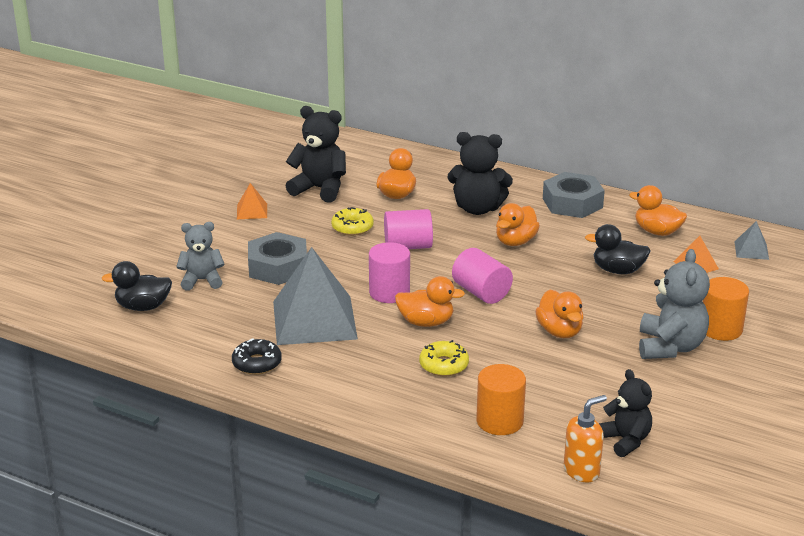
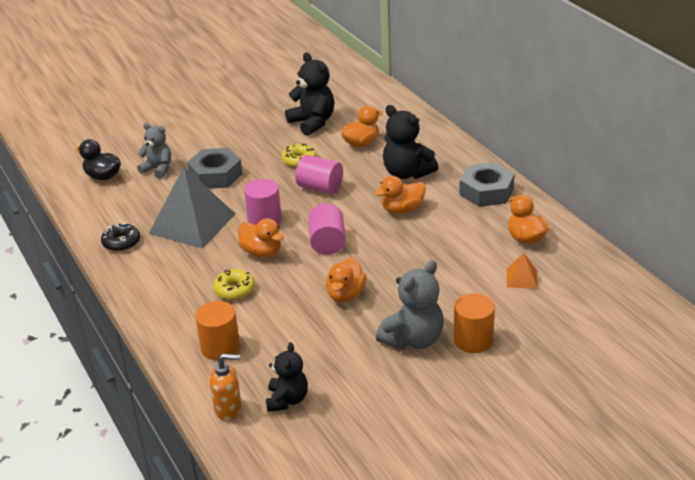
camera: 35 degrees right, 5 degrees up
orange pyramid [237,183,267,219] -> none
black duck [585,224,651,274] -> none
grey pyramid [734,221,769,260] -> none

